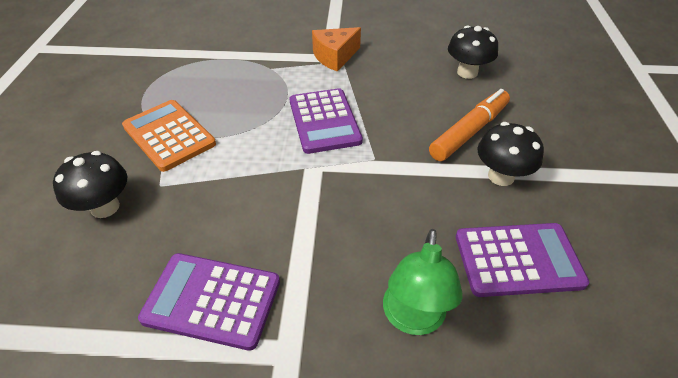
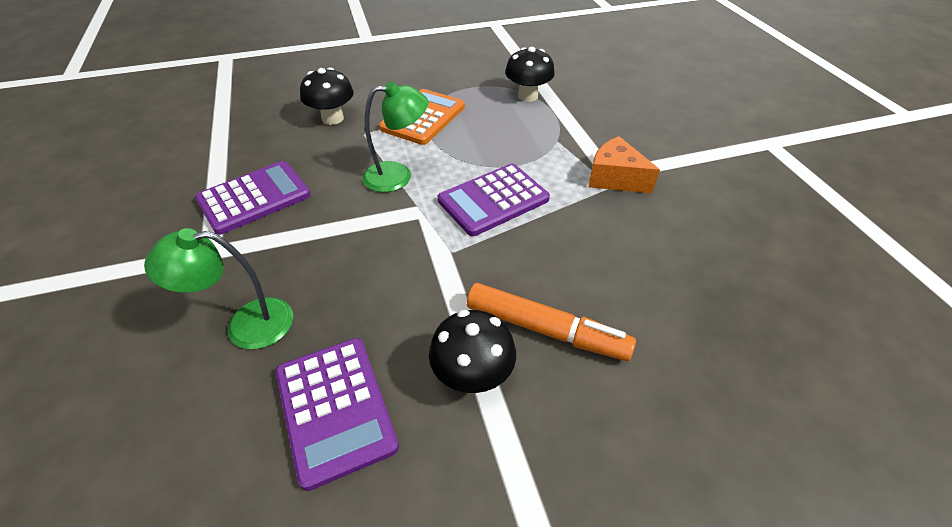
camera: 70 degrees right, 0 degrees up
purple calculator [138,253,280,351] -> purple calculator turned 60 degrees clockwise [195,161,311,235]
black mushroom [448,25,498,79] -> black mushroom moved to [505,47,555,102]
none -> green lamp [362,82,428,192]

